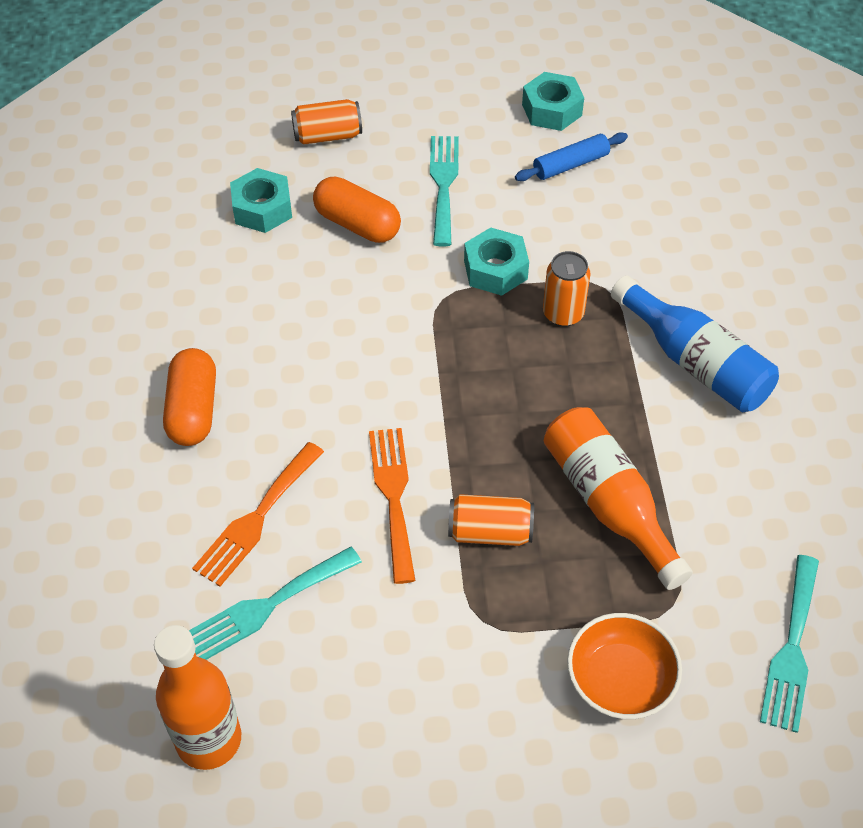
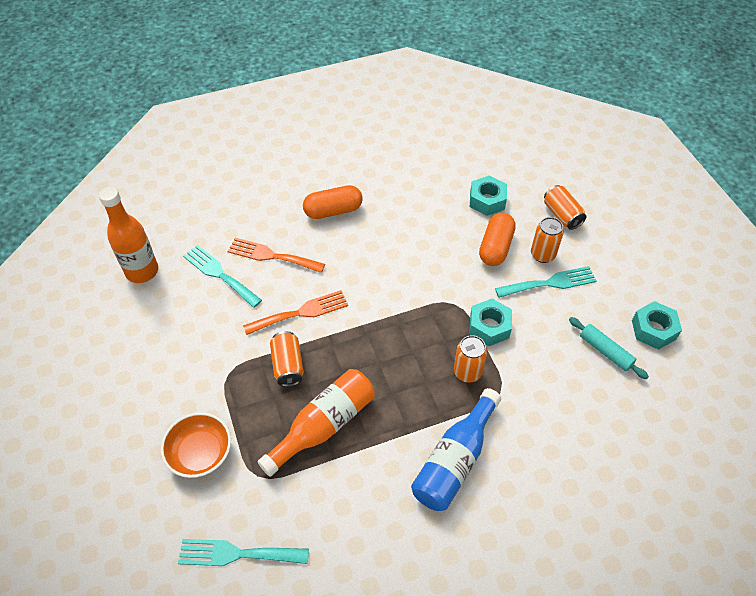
camera: 75 degrees right, 0 degrees up
blue rolling pin [515,132,628,181] -> turquoise rolling pin [569,317,649,379]
none -> orange can [531,217,564,263]

